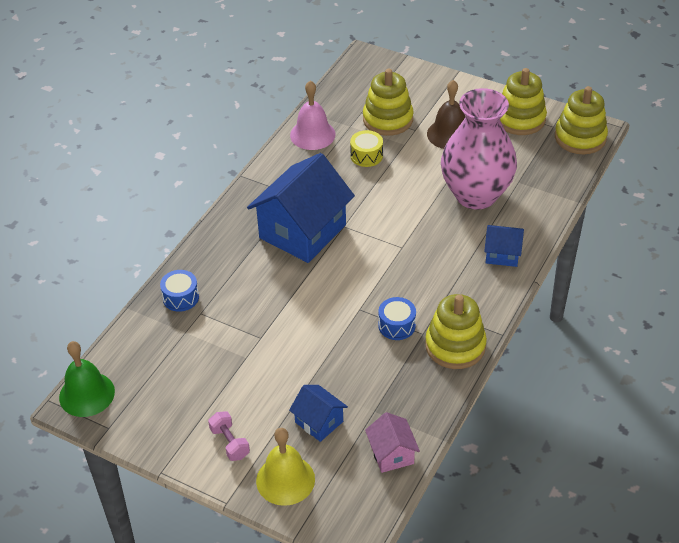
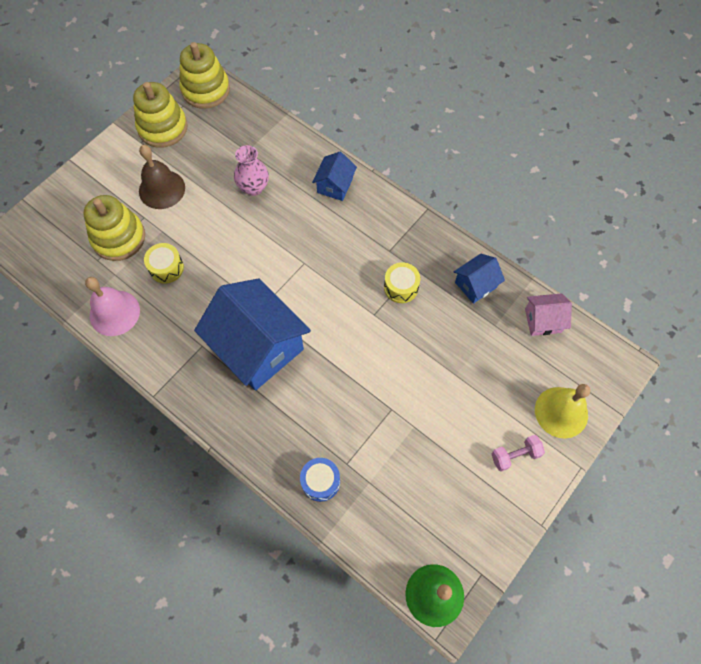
camera: 80 degrees left, 20 degrees up
blue house [289,385,348,442] -> blue house moved to [454,254,505,304]
blue drum [378,297,416,340] -> yellow drum [384,262,420,303]
yellow stacking toy [425,294,487,369] -> none
pink vase [441,88,517,210] -> pink vase [234,145,269,196], size x0.48

